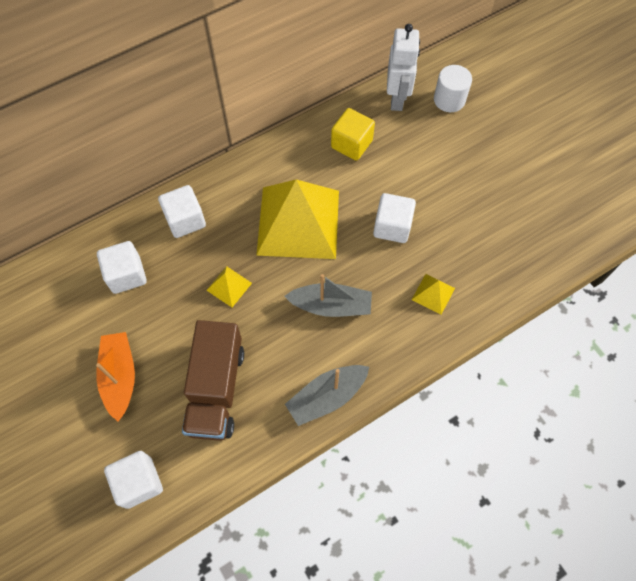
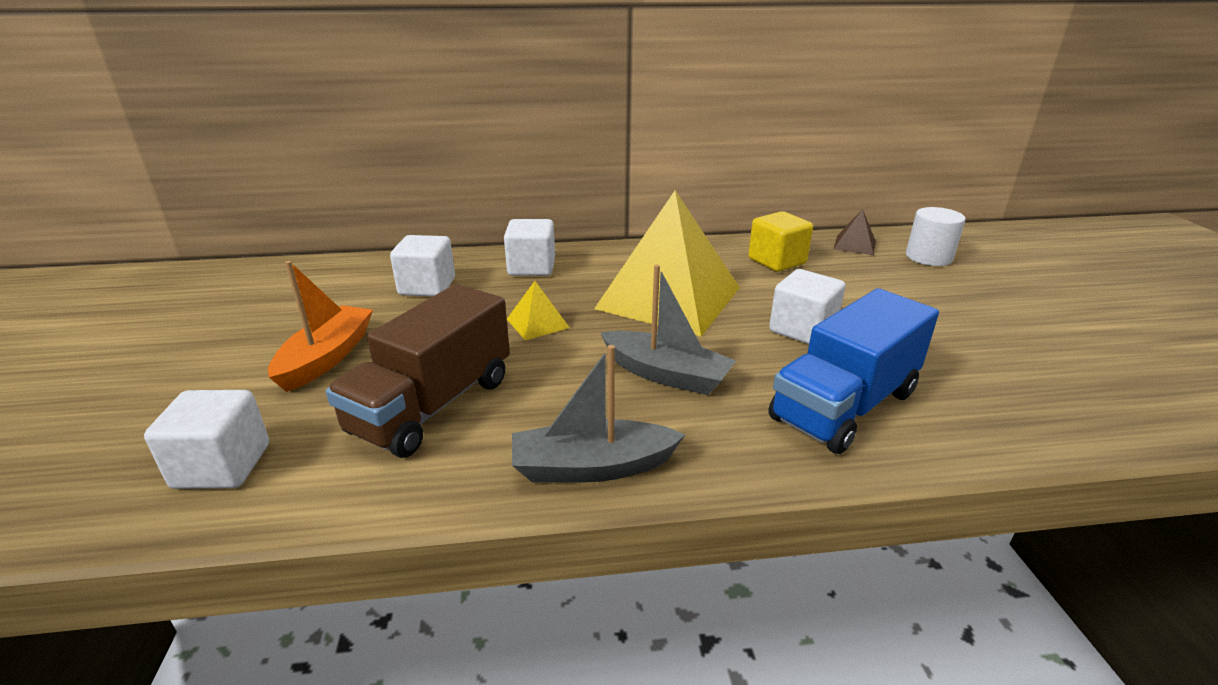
camera: 25 degrees right, 35 degrees down
white robot [387,24,420,111] -> brown pyramid [833,209,876,255]
yellow pyramid [412,274,455,315] -> blue truck [768,288,939,454]

